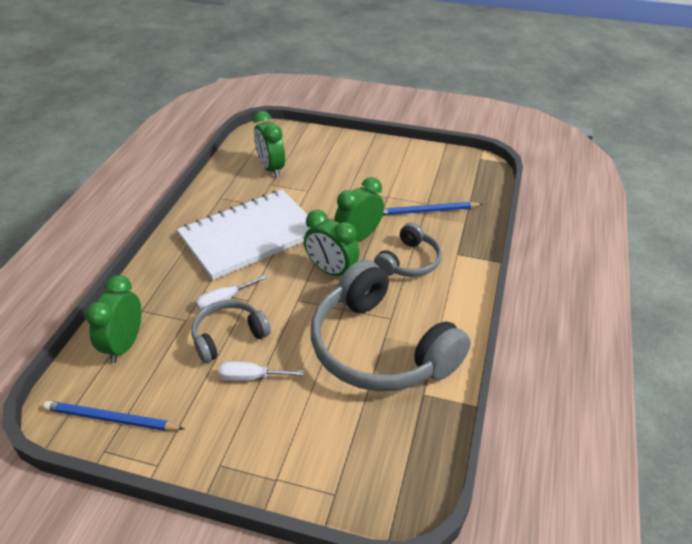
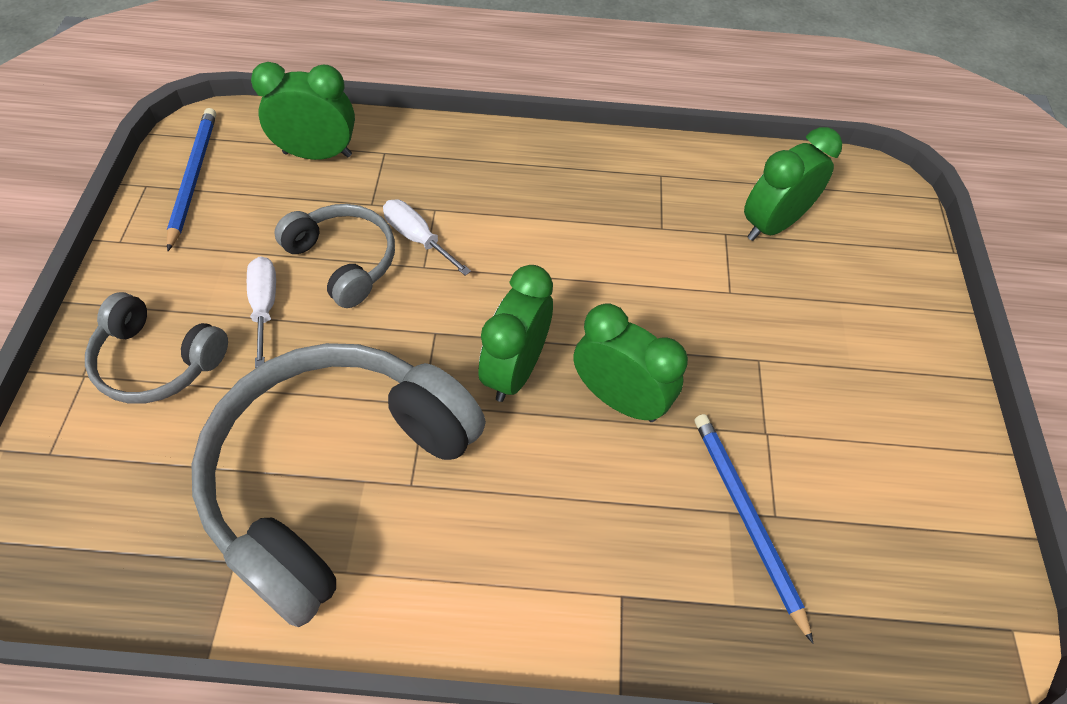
camera: 75 degrees right, 15 degrees up
white notebook [177,190,311,280] -> none
grey headphones [374,222,442,277] -> grey headphones moved to [85,292,228,404]

